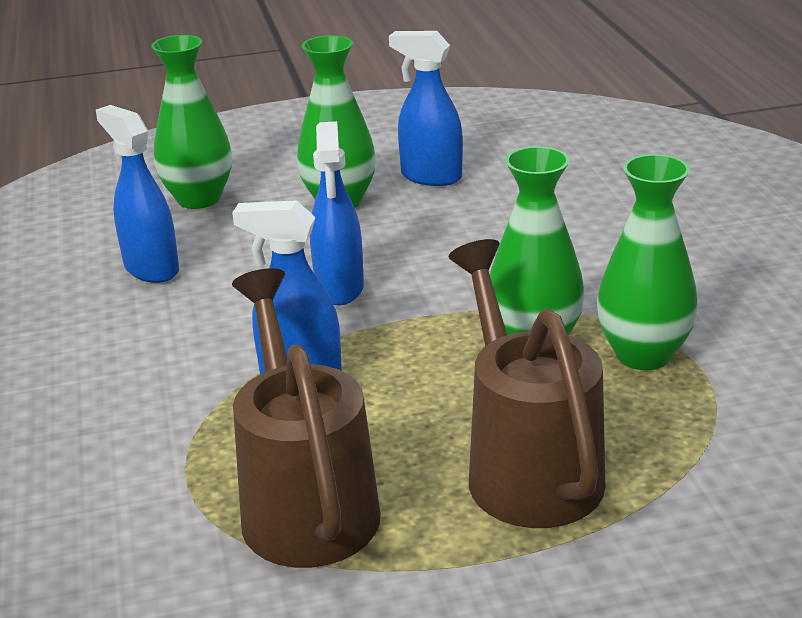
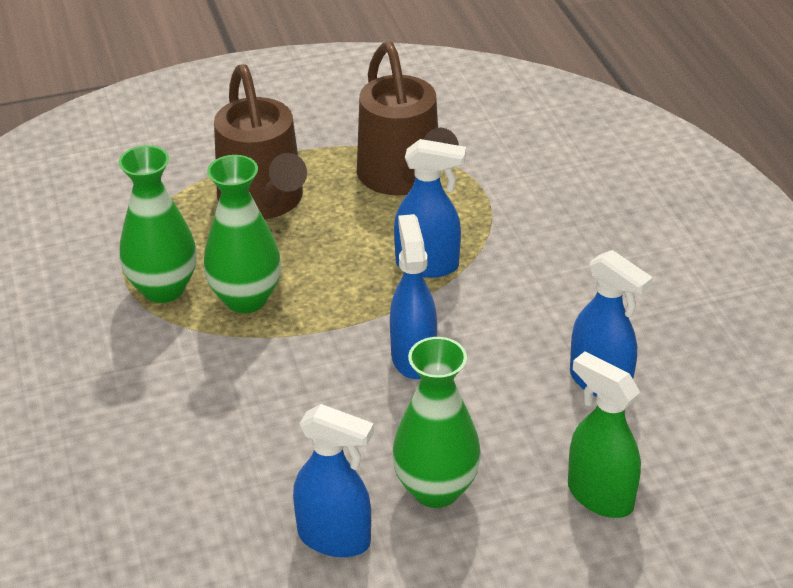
camera: 175 degrees right, 10 degrees up
green vase [151,35,232,209] -> green spray bottle [568,351,641,518]

